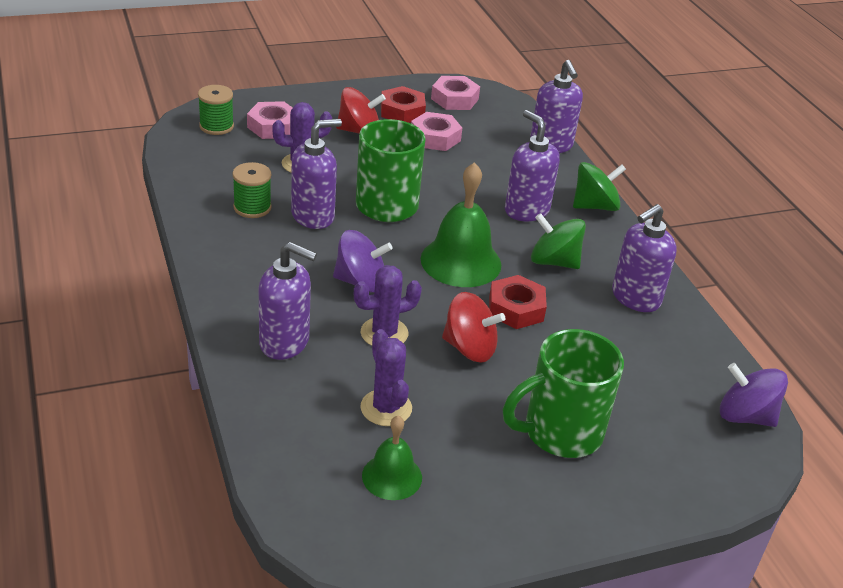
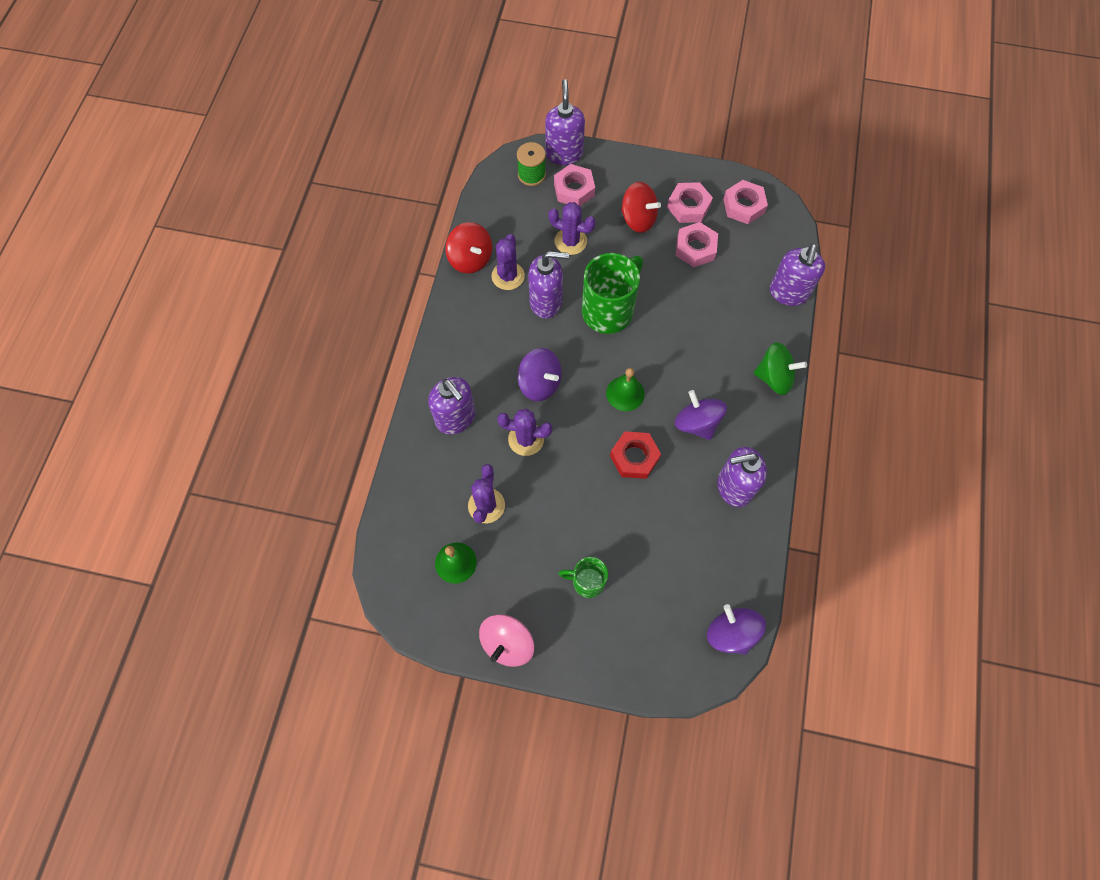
camera: 35 degrees right, 30 degrees up
green spool [232,162,272,218] -> purple cactus [492,234,525,290]
red nut [381,86,426,123] -> pink nut [667,182,713,223]
green bell [421,162,501,287] -> green bell [606,368,645,411], size x0.59
red spinning top [442,292,505,363] -> red spinning top moved to [446,222,492,273]
green mug [503,329,624,458] -> green mug [559,557,608,598], size x0.55
purple soap dispenser [505,110,560,221] -> purple soap dispenser moved to [545,79,585,165]
green spinning top [531,213,586,269] -> purple spinning top [675,390,727,440]
none -> pink spinning top [479,614,534,667]

